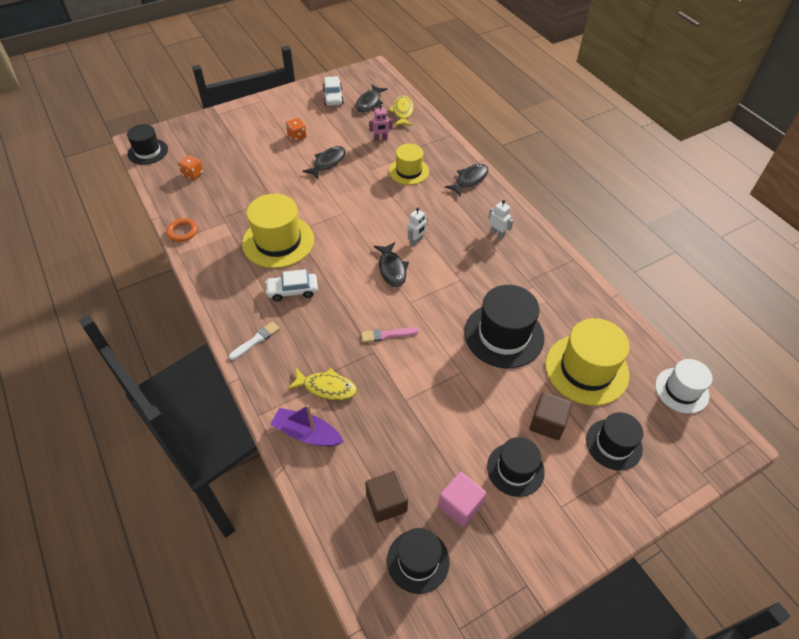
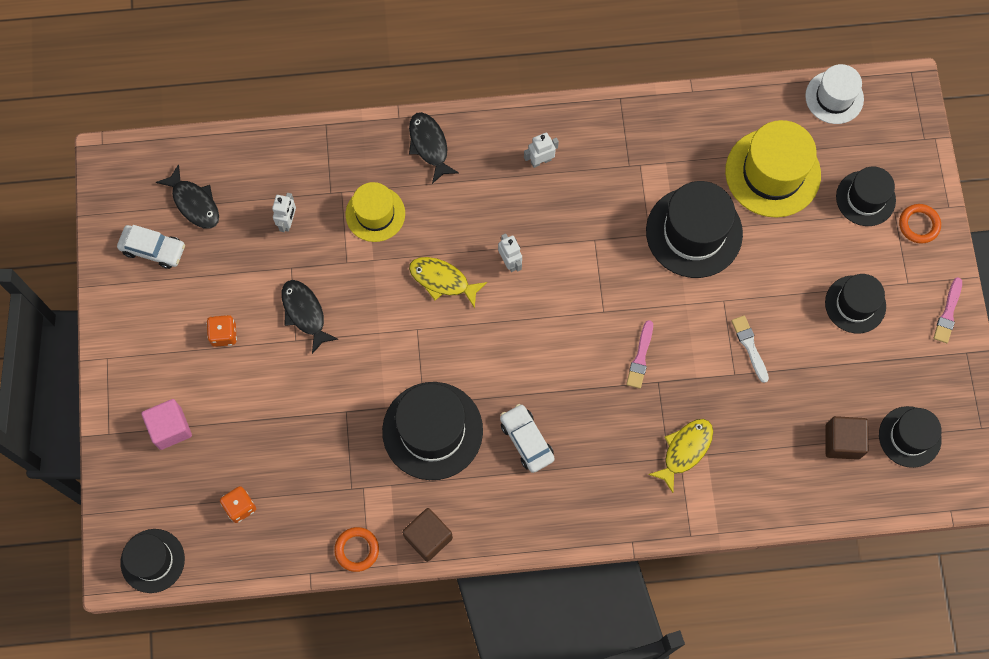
camera: 65 degrees left, 20 degrees up
white brush [229,321,280,360] -> white brush moved to [731,315,769,383]
yellow hat [242,194,314,268] -> black hat [382,382,483,480]
white car [265,269,318,301] -> white car turned 135 degrees clockwise [500,404,555,473]
purple boat [270,405,344,446] -> none
pink robot [369,104,393,141] -> white robot [272,193,296,232]
black fish [374,242,409,287] -> none
yellow fish [388,96,414,126] -> yellow fish moved to [409,257,487,308]
pink cube [438,472,486,527] -> pink cube moved to [141,399,192,450]
brown cube [530,392,572,440] -> brown cube moved to [402,508,453,562]
none -> orange ring [899,204,941,244]
none -> pink brush [934,277,962,343]

